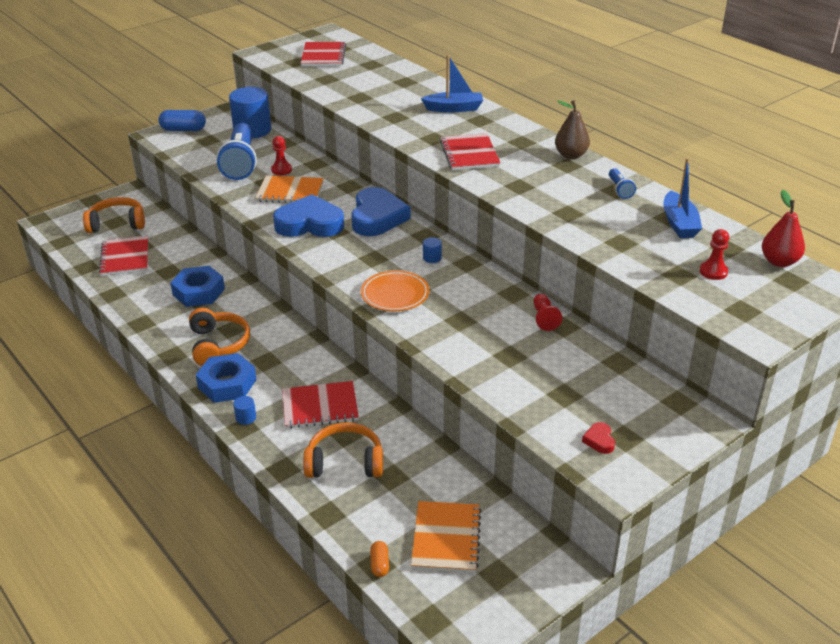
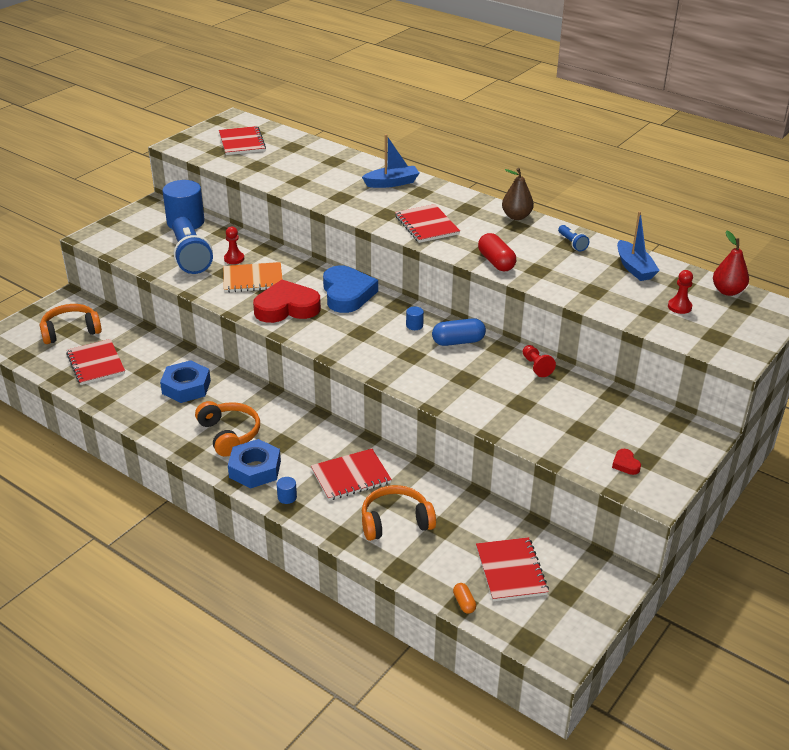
camera: 15 degrees left, 0 degrees up
blue capsule [158,110,206,131] -> blue capsule moved to [432,318,486,346]
blue heart [273,194,344,237] -> red heart [253,280,321,323]
orange plate [361,271,429,311] -> none
orange notebook [411,501,481,573] -> red notebook [476,537,549,601]
none -> red capsule [478,233,516,271]

